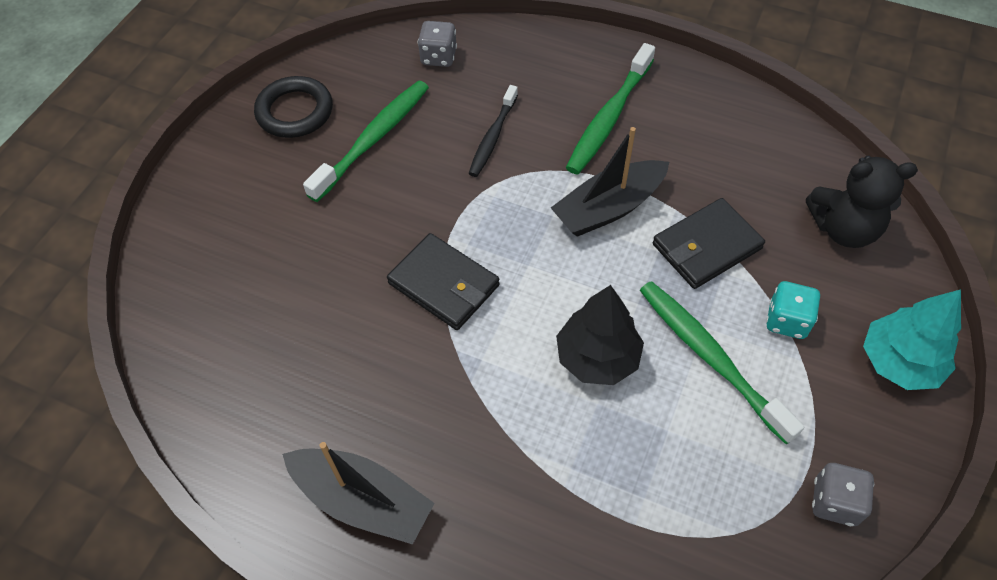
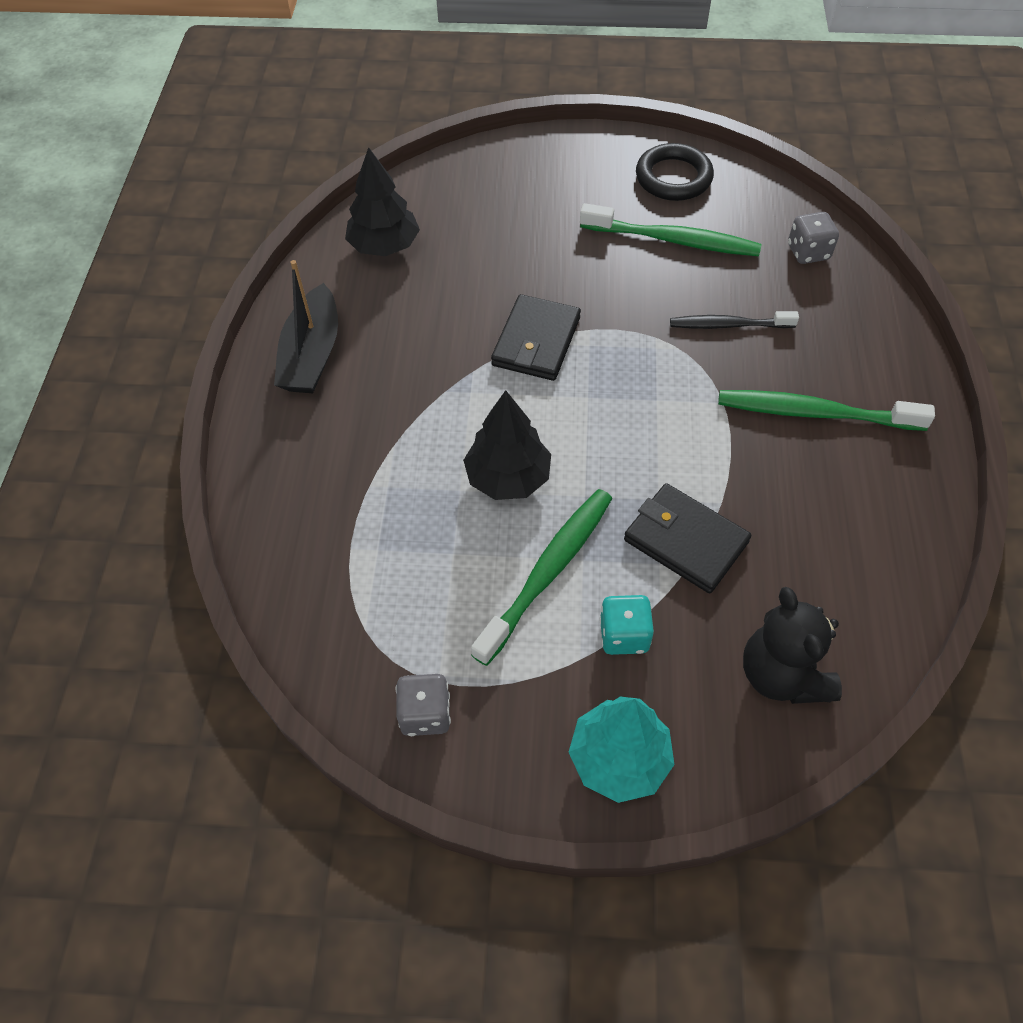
camera: 70 degrees right, 0 degrees up
black boat [551,127,669,237] -> none
none -> black tree [345,147,420,256]

